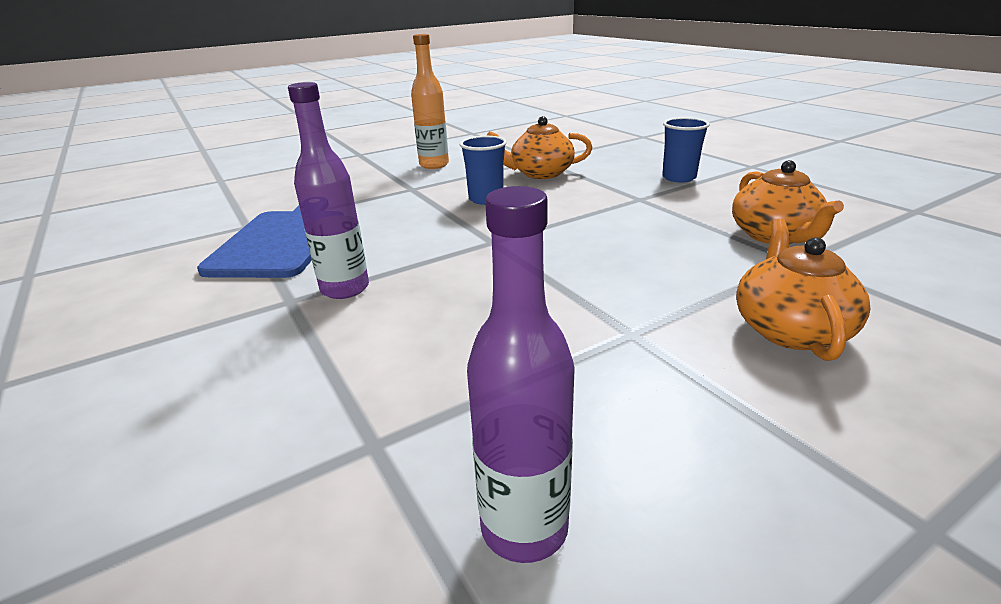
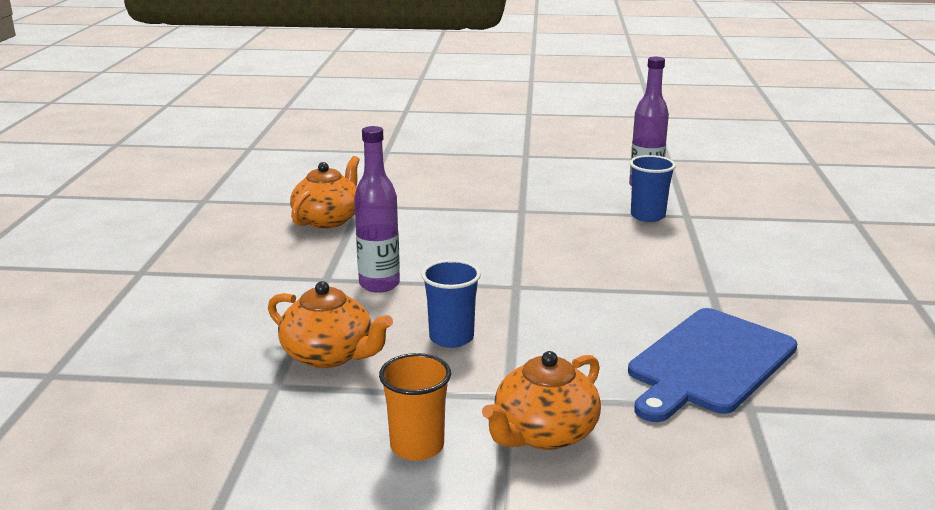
camera: 145 degrees left, 5 degrees down
purple bottle [288,82,369,299] -> purple bottle moved to [354,126,400,293]
orange bottle [411,34,449,169] -> orange cup [379,353,451,461]
blue cup [662,117,710,183] -> blue cup moved to [630,155,676,222]
orange teapot [736,219,870,361] -> orange teapot moved to [482,351,601,450]

